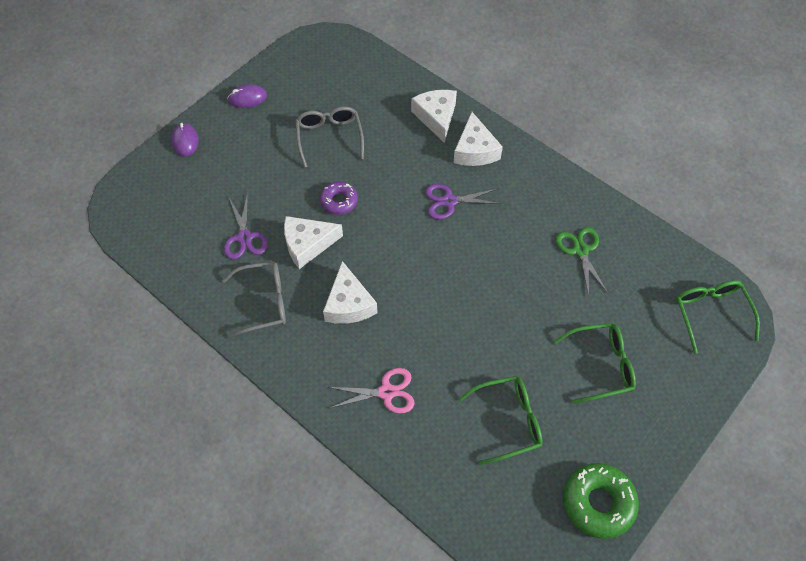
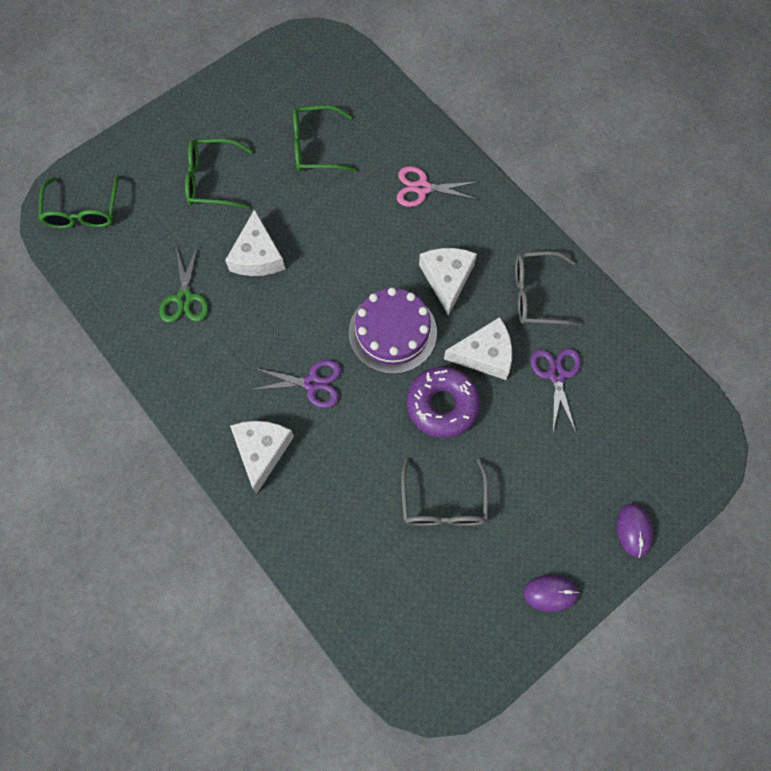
camera: 170 degrees left, 10 degrees up
purple donut [320,182,358,215] -> purple donut [407,367,481,438], size x1.60
white cheese [411,90,457,143] -> white cheese moved to [225,209,285,276]
green donut [563,463,639,539] -> none
none -> purple cake [349,287,437,374]

